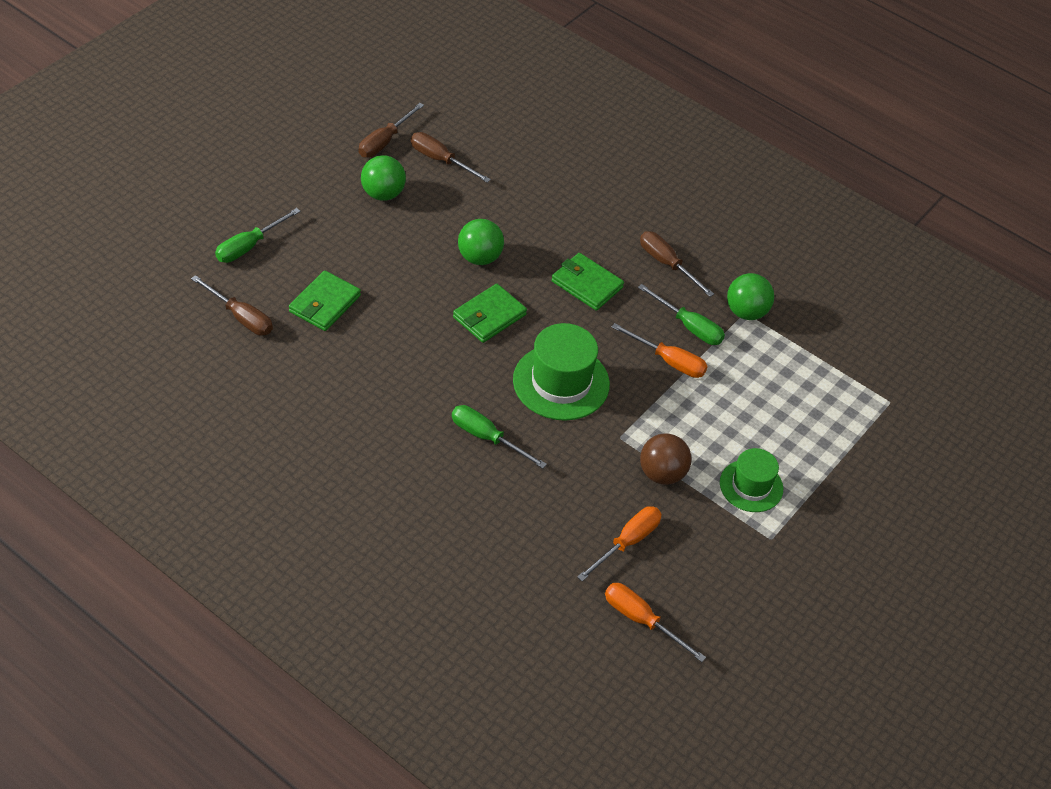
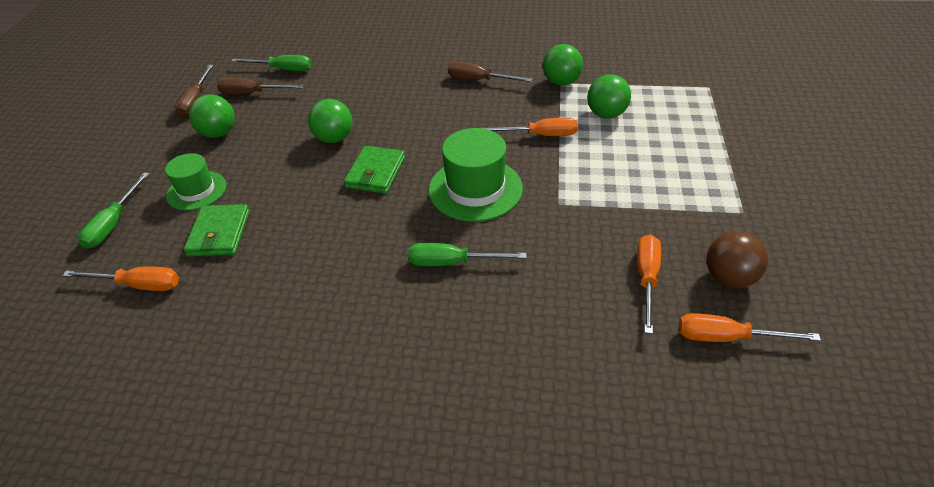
camera: 25 degrees left, 5 degrees down
brown screwdriver [191,275,273,335] -> orange screwdriver [63,267,179,291]
green wallet [552,253,624,311] -> none
green screwdriver [638,284,725,345] -> green screwdriver moved to [231,55,311,71]
brown ball [640,433,691,485] -> brown ball moved to [706,231,768,288]
green hat [720,448,783,512] -> green hat moved to [165,153,226,211]
none -> green ball [587,74,631,118]

